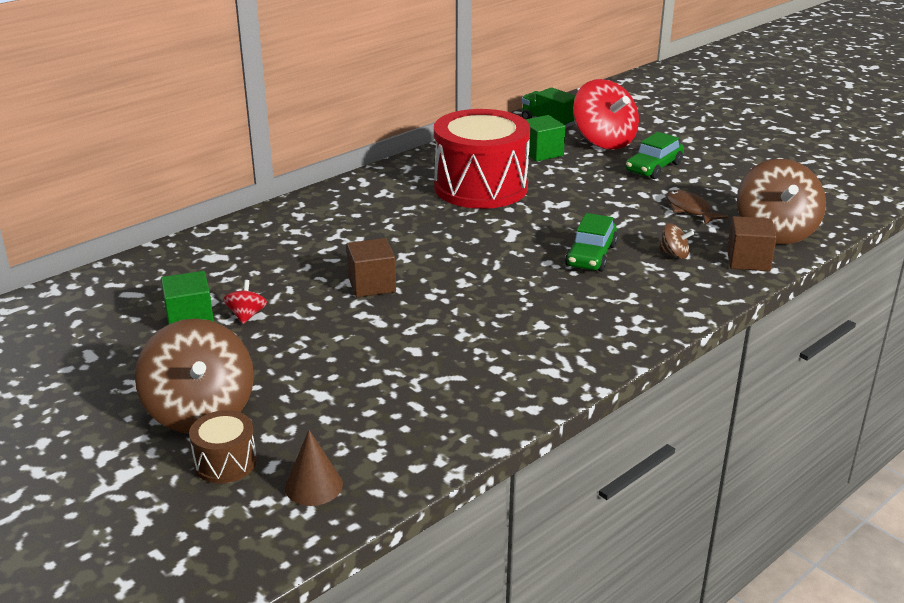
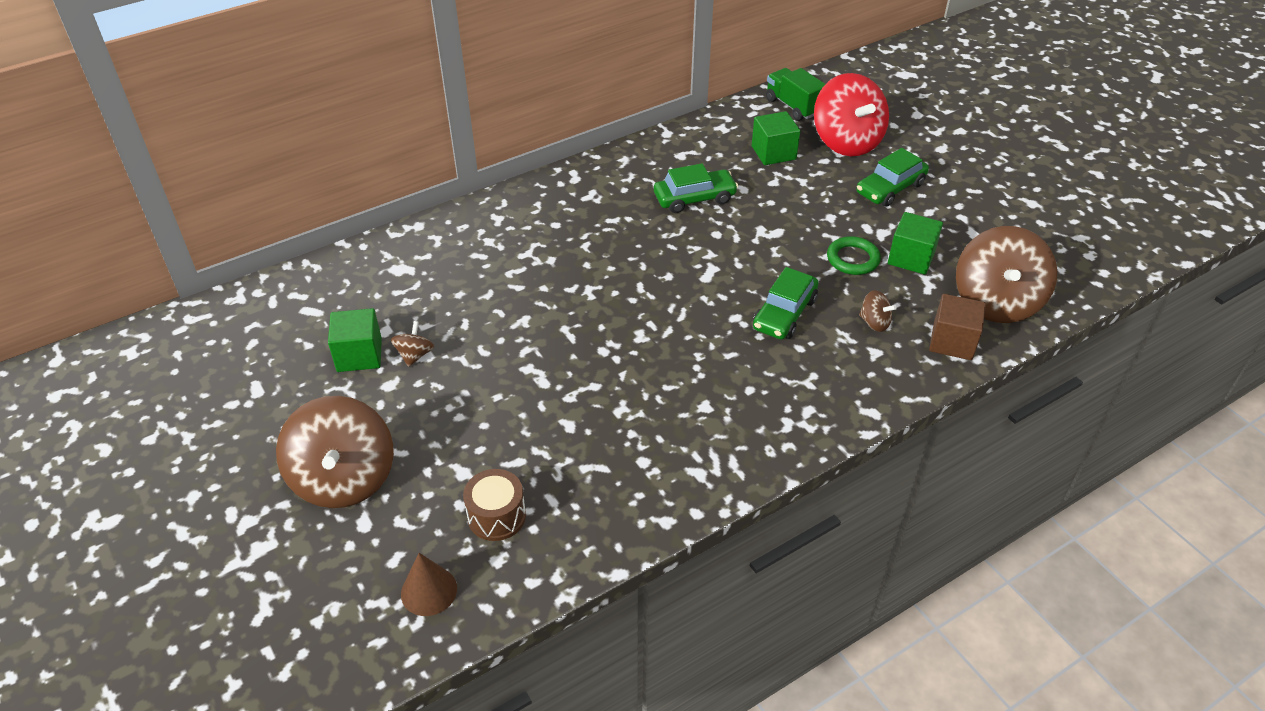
camera: 10 degrees right, 15 degrees up
brown drum [189,410,257,484] -> brown drum moved to [463,469,526,541]
red spinning top [223,280,267,324] -> brown spinning top [391,321,434,367]
brown cube [347,238,396,297] -> none
red drum [434,109,530,209] -> green car [654,164,738,213]
brown fish [666,190,729,225] -> green cube [888,212,943,275]
none -> green ring [827,236,881,275]

